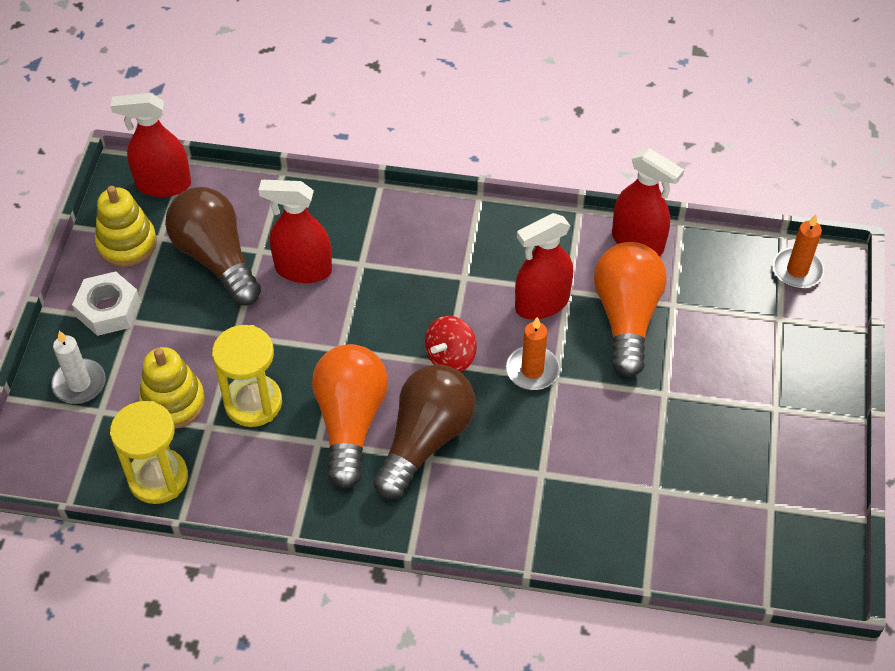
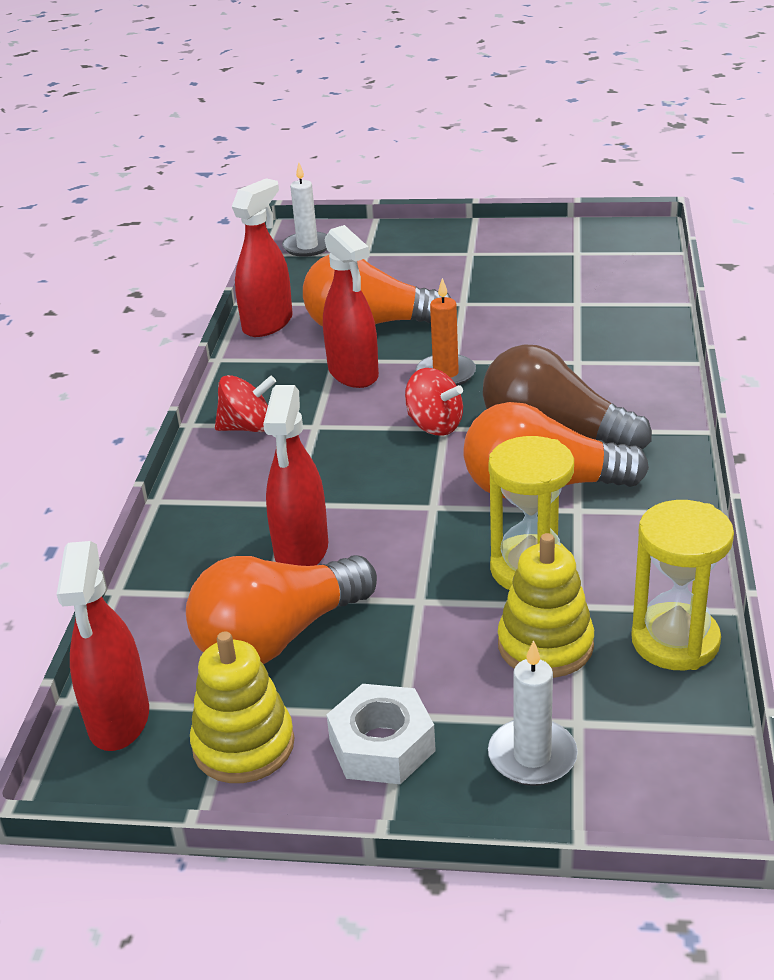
camera: 90 degrees left, 20 degrees down
brown light bulb [165,187,261,306] -> orange light bulb [186,555,377,664]
orange candle [773,214,824,288] -> white candle [282,163,327,257]
none -> red spinning top [215,375,276,432]

